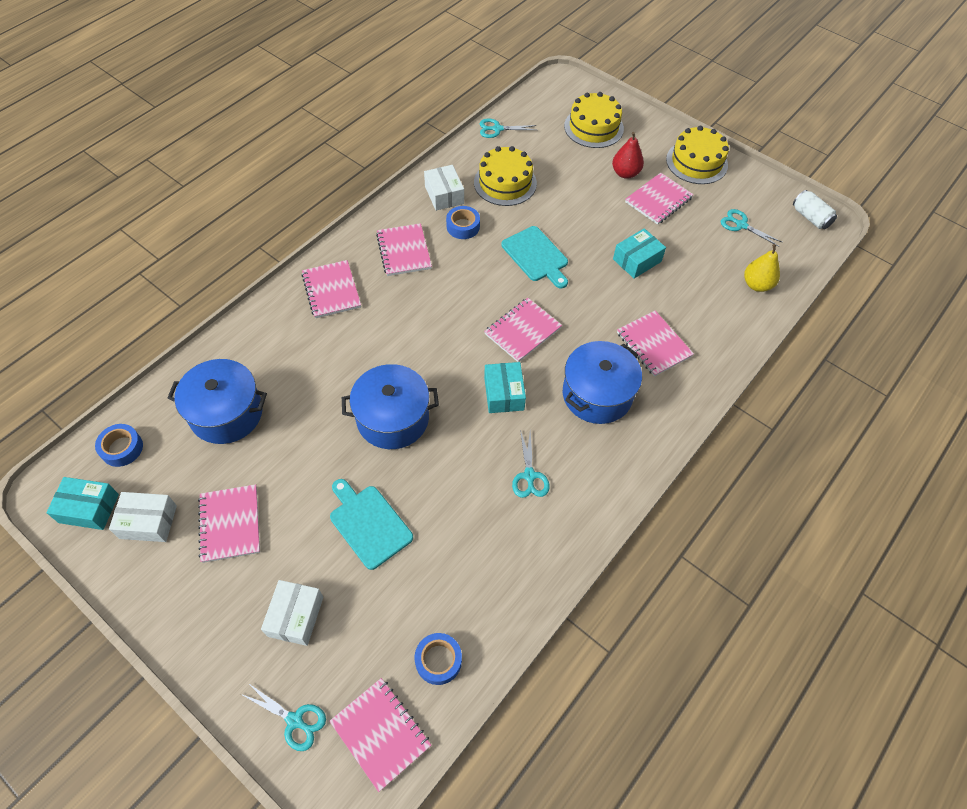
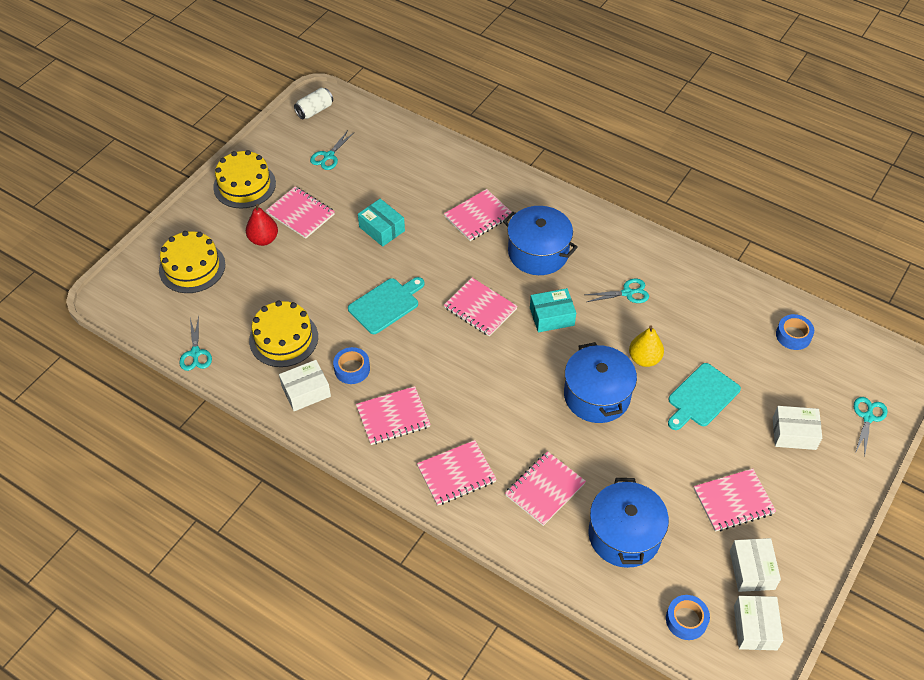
camera: 95 degrees left, 5 degrees down
turquoise box [46,477,119,530] -> white box [734,596,783,650]
pink notebook [329,678,431,792] -> pink notebook moved to [505,451,586,526]
yellow pear [744,244,780,292] -> yellow pear moved to [629,325,664,367]

